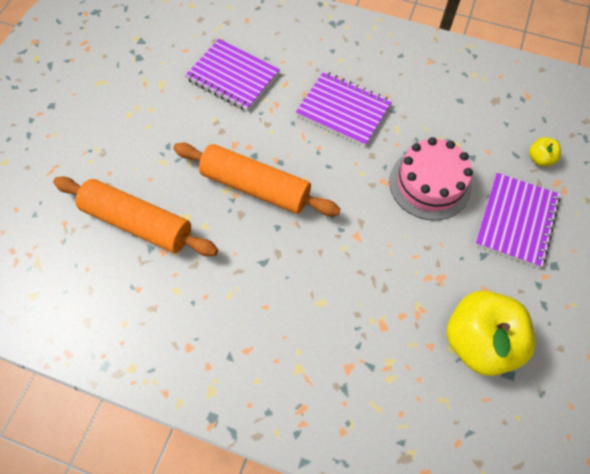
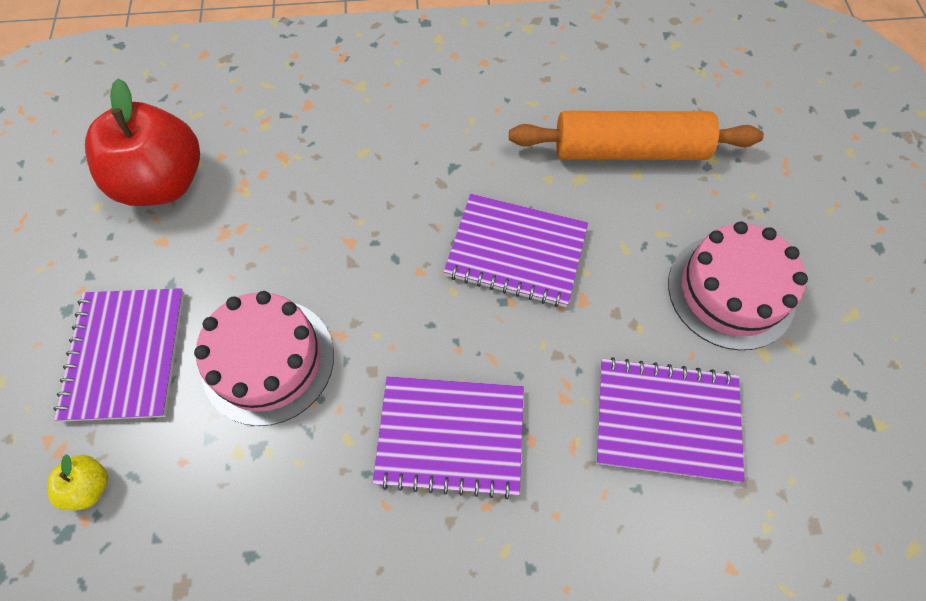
camera: 155 degrees right, 0 degrees up
orange rolling pin [173,143,340,216] -> purple notebook [444,194,588,307]
yellow apple [446,291,535,376] -> red apple [85,78,200,206]
none -> pink cake [668,221,808,350]

